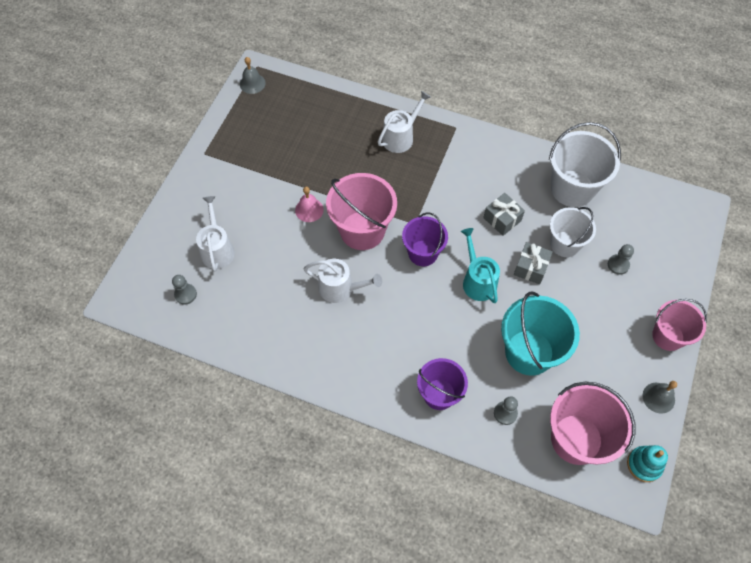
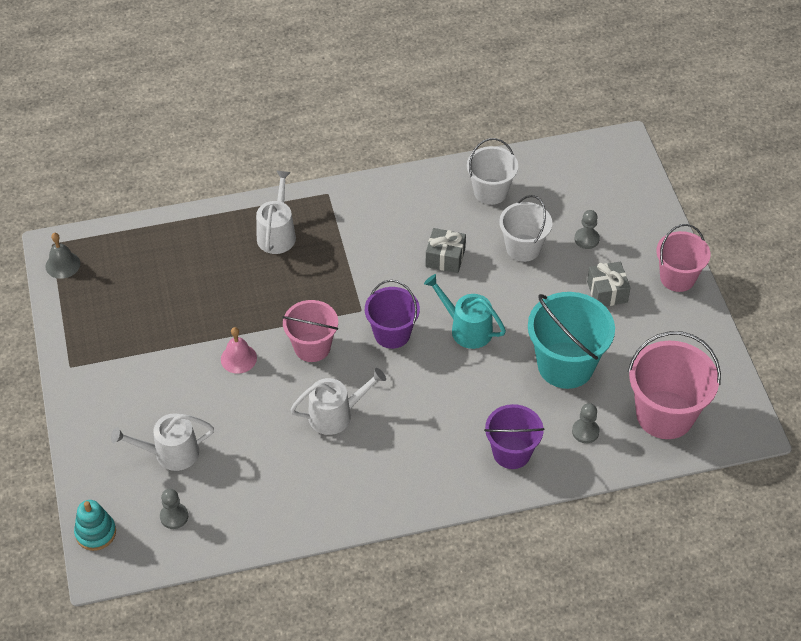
camera: 35 degrees left, 10 degrees down
white watering can [196,196,235,272] -> white watering can turned 60 degrees counterclockwise [111,413,214,471]
pink bucket [326,173,397,250] -> pink bucket [282,300,338,362], size x0.65
grey gift [514,242,553,285] -> grey gift moved to [587,262,631,306]
white bucket [549,122,621,207] -> white bucket [467,138,518,205], size x0.65
turquoise stacking toy [627,445,668,482] -> turquoise stacking toy moved to [74,500,116,551]
grey bell [643,381,677,414] -> none

